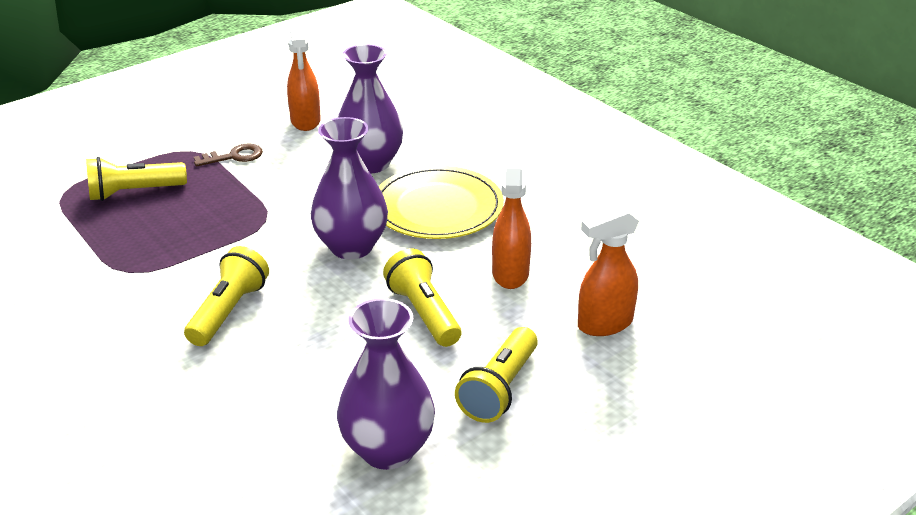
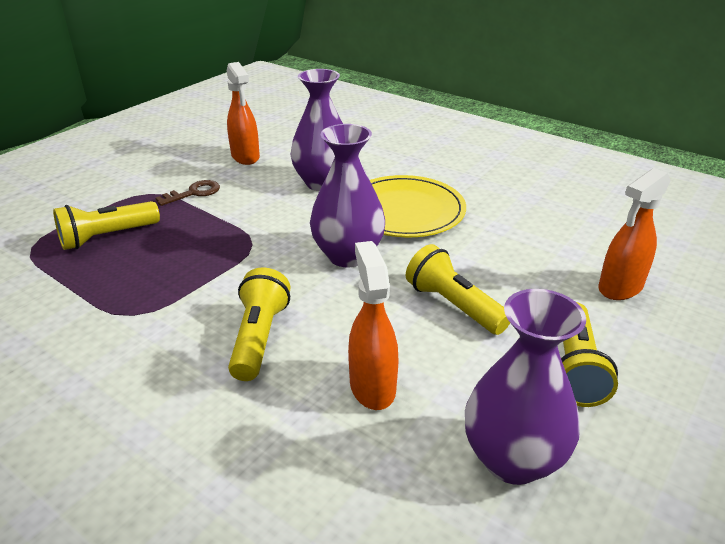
camera: 15 degrees left, 0 degrees up
orange spray bottle [492,151,531,289] -> orange spray bottle moved to [348,241,398,410]

